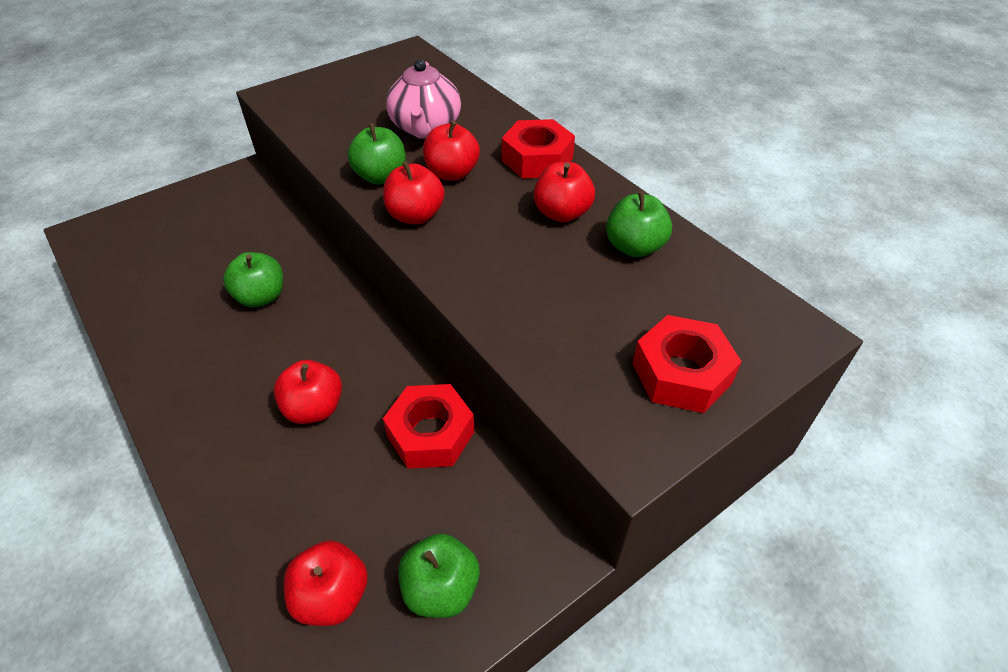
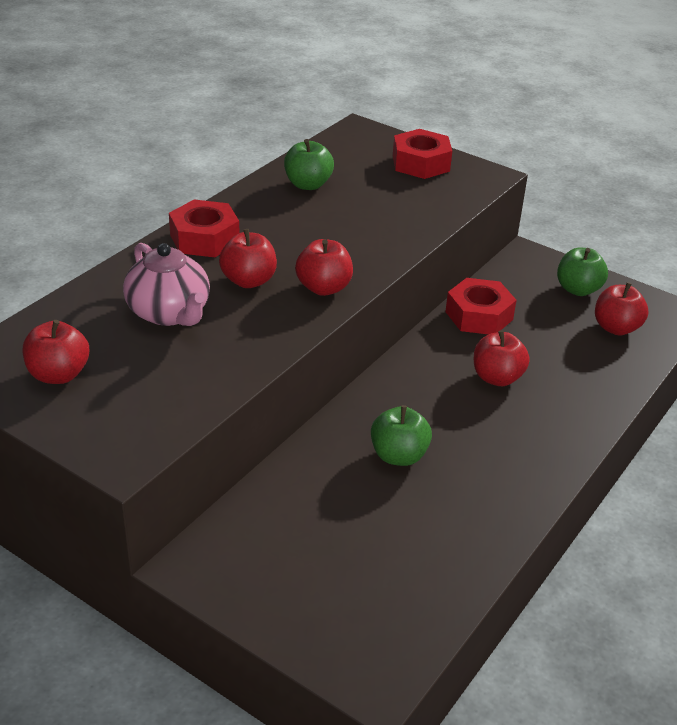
camera: 110 degrees left, 10 degrees down
green apple [348,123,406,185] -> none
pink teapot [386,59,461,138] -> pink teapot turned 75 degrees clockwise [123,243,210,326]
red apple [534,162,595,223] -> red apple moved to [23,320,89,384]

